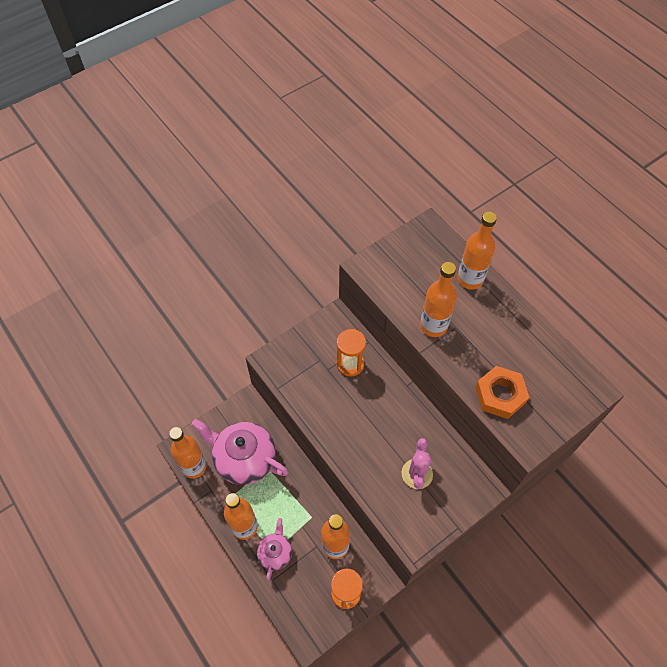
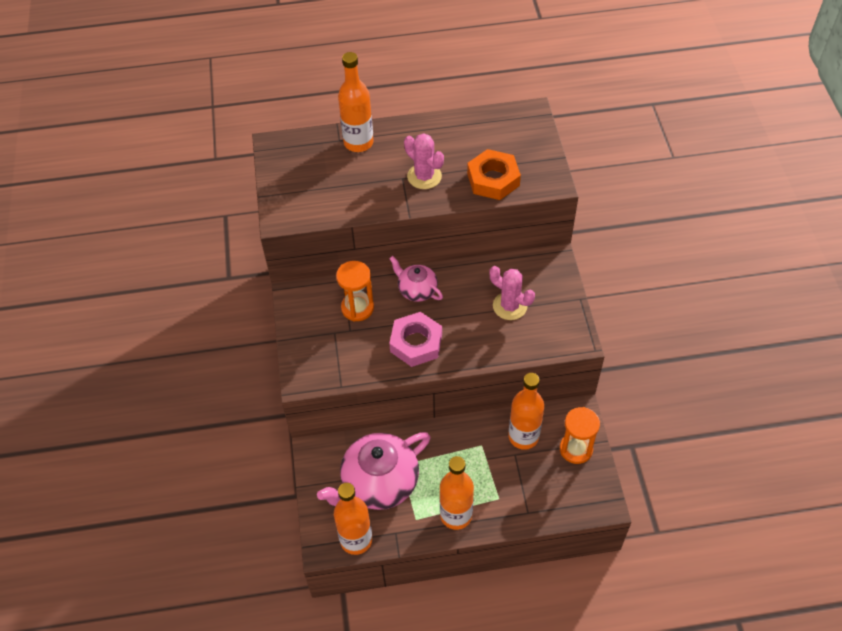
camera: 60 degrees left, 5 degrees down
pink teapot [257,518,292,580] -> pink teapot moved to [389,256,443,302]
orange bottle [420,262,457,337] -> none
none -> pink nut [389,312,442,367]
none -> pink cactus [404,133,444,189]

